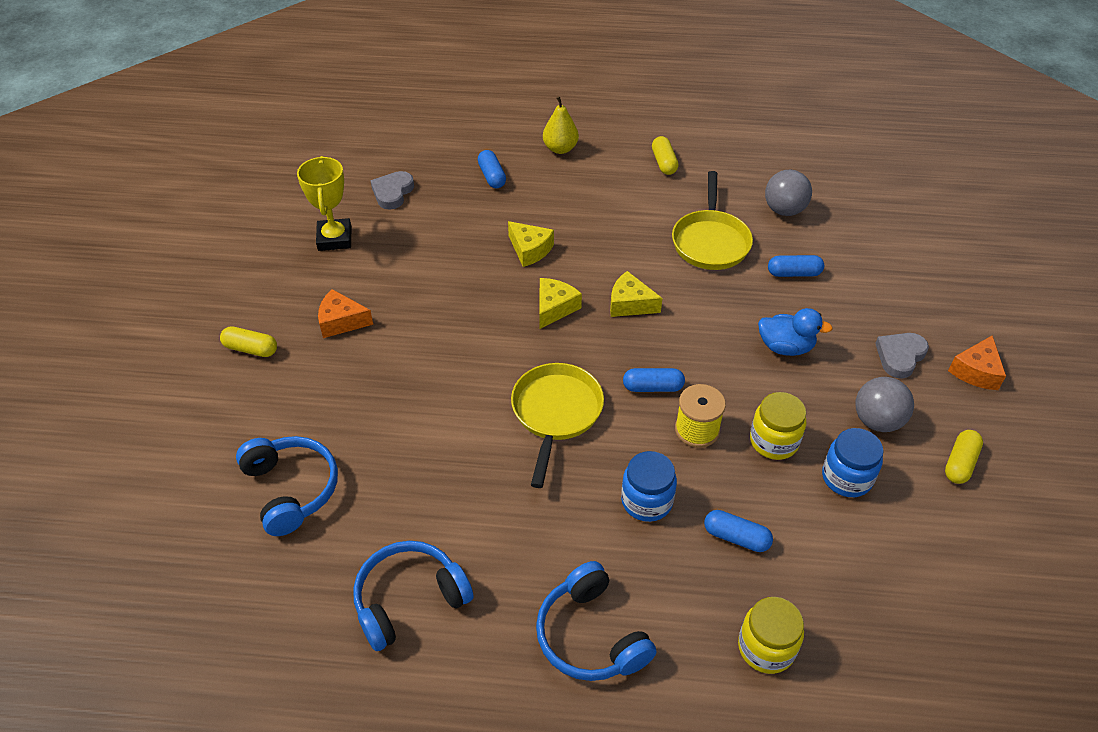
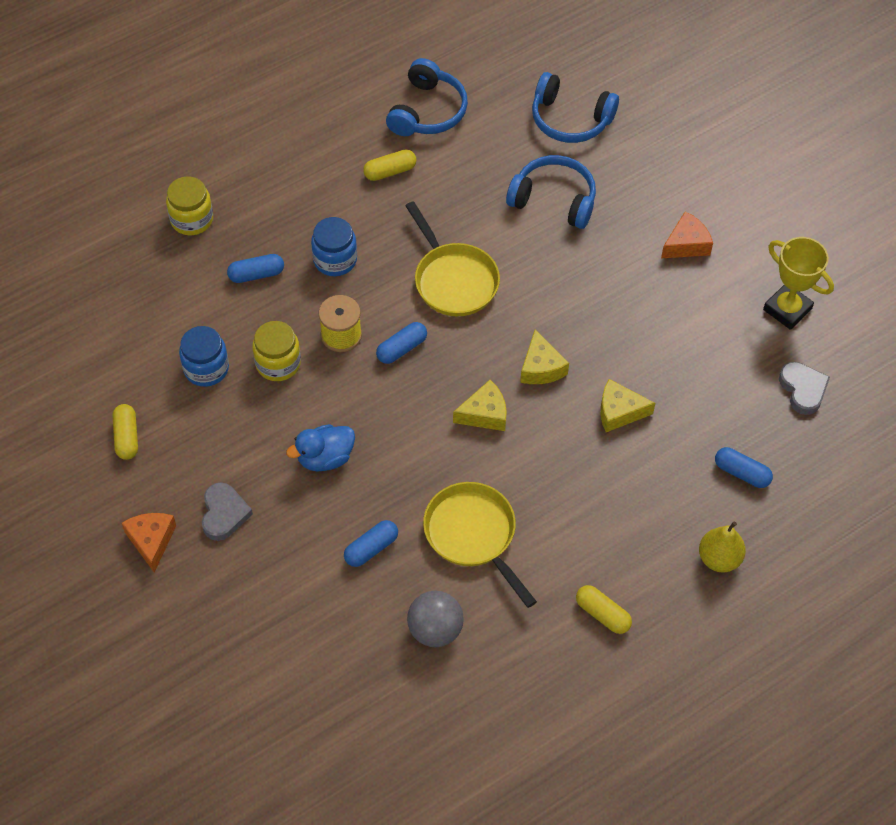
camera: 140 degrees right, 10 degrees up
yellow capsule [220,327,277,357] -> yellow capsule moved to [363,150,416,181]
blue headphones [536,561,657,681] -> blue headphones moved to [506,155,596,229]
grey ball [855,377,914,432] -> none

